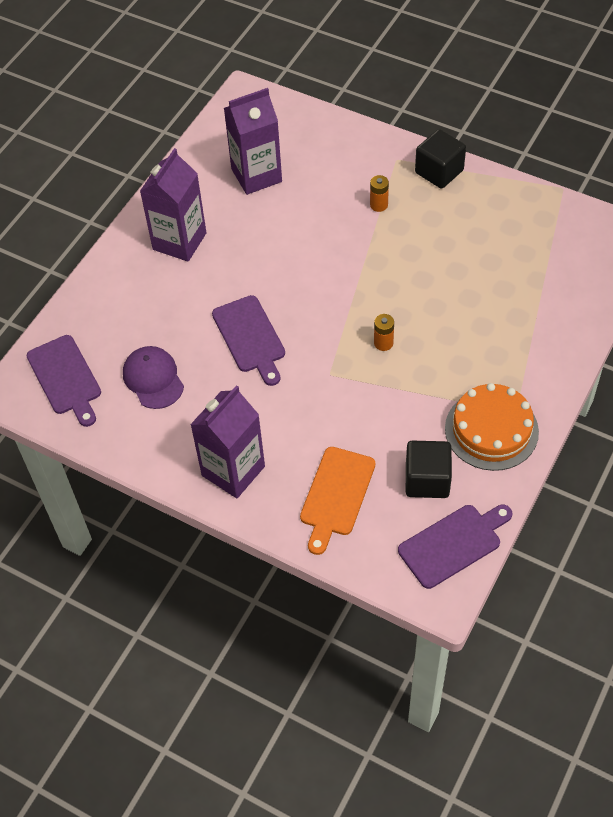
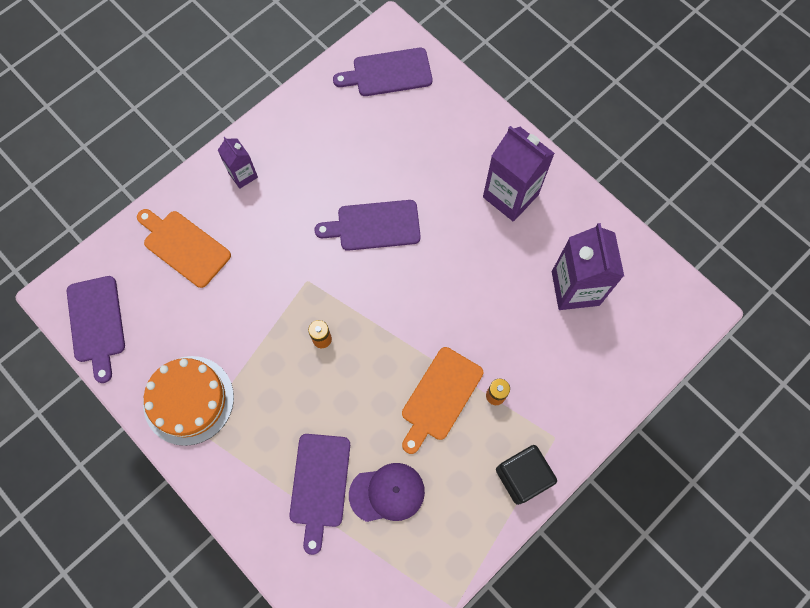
camera: 105 degrees right, 15 degrees up
purple cap [123,346,184,409] -> purple cap moved to [349,463,425,522]
purple carton [190,385,265,498] -> purple carton [218,137,258,189], size x0.55
black cube [406,441,452,498] -> none
none -> purple cutting board [289,434,350,555]
none -> orange cutting board [402,347,483,454]

